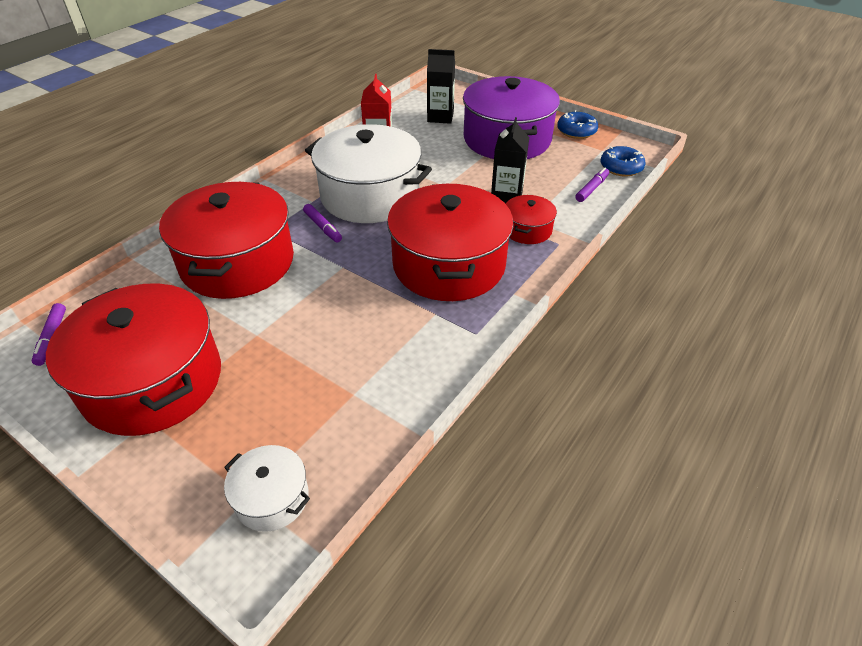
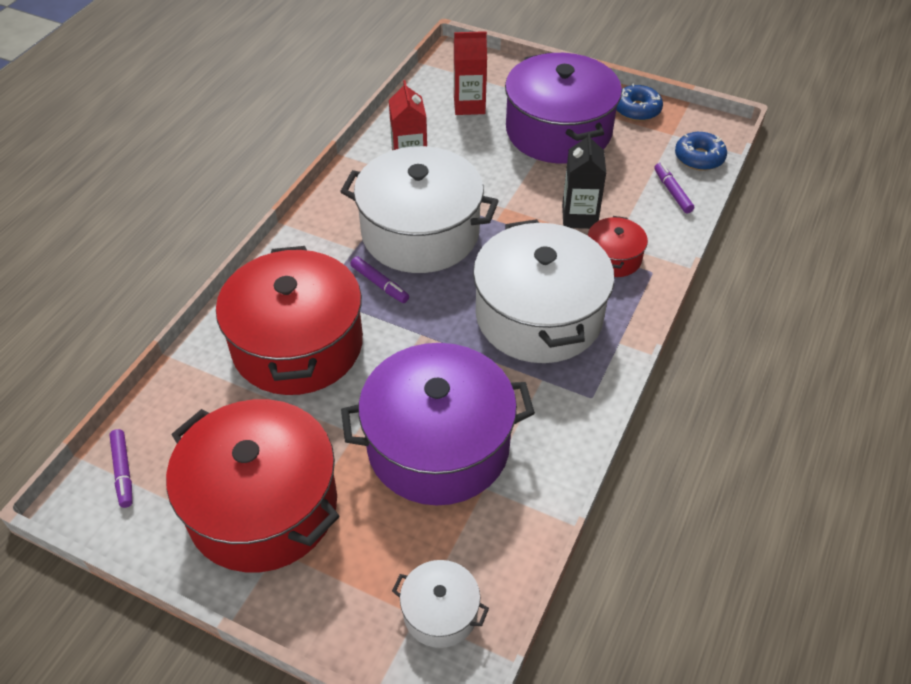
camera: 10 degrees left, 5 degrees up
red pot [387,184,514,301] -> white pot [473,219,614,363]
black carton [427,49,455,124] -> red carton [454,31,487,115]
purple marker [575,167,609,202] -> purple marker turned 45 degrees counterclockwise [654,163,694,213]
none -> purple pot [341,343,535,505]

